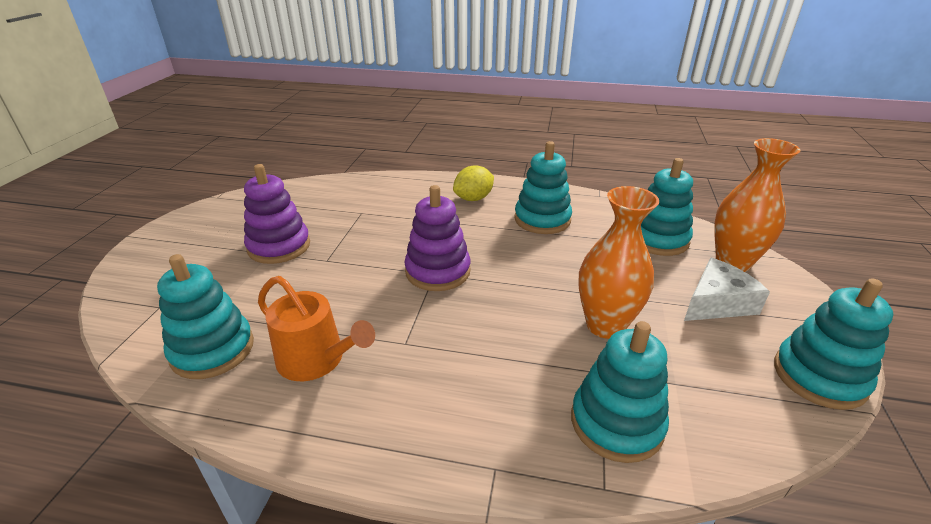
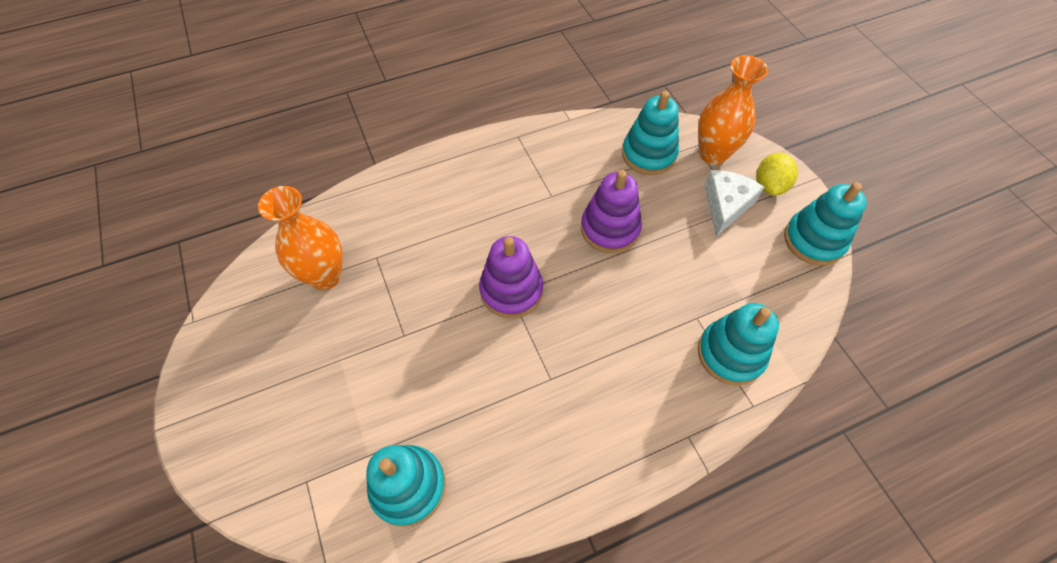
camera: 35 degrees left, 25 degrees up
purple stacking toy [244,164,310,264] -> purple stacking toy moved to [581,170,642,253]
orange watering can [258,276,375,381] -> none
yellow lemon [453,165,494,201] -> yellow lemon moved to [756,153,798,196]
turquoise stacking toy [514,141,572,234] -> none
orange vase [578,186,659,339] -> orange vase moved to [258,186,343,290]

